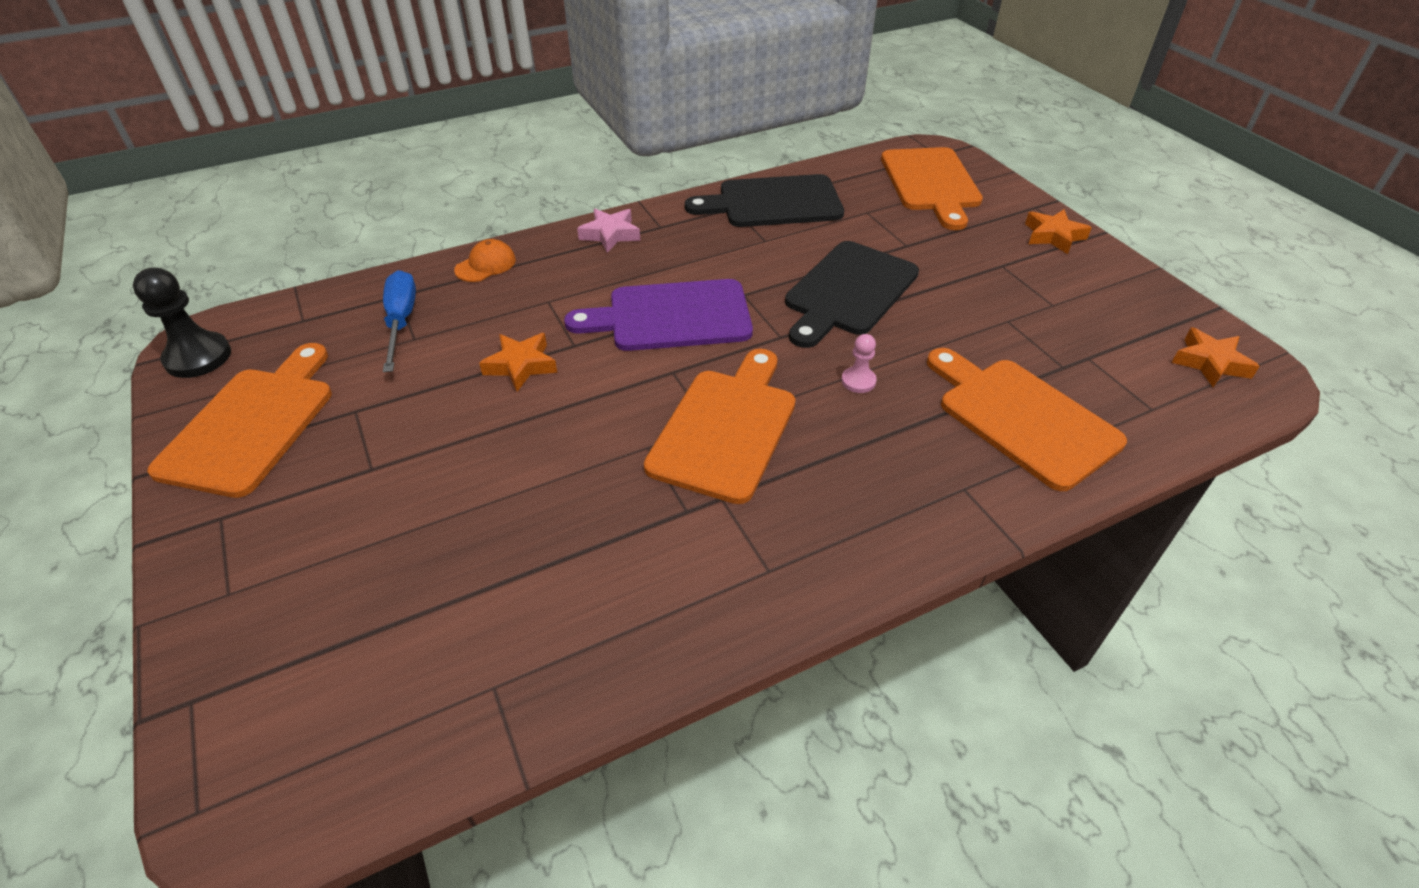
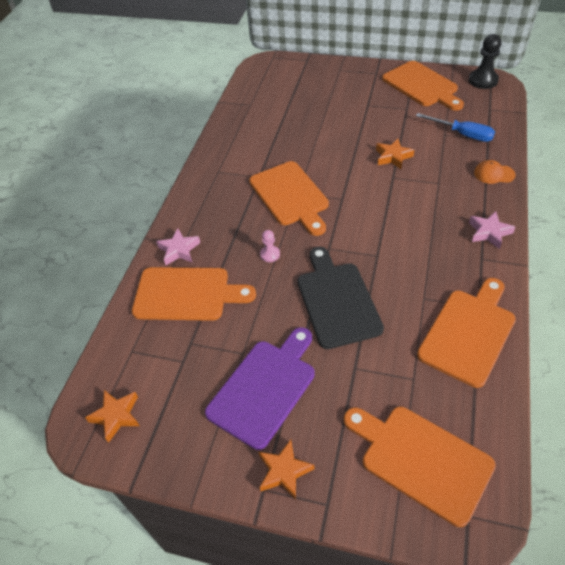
camera: 135 degrees right, 5 degrees up
orange cap [454,239,516,282] -> orange cap turned 105 degrees clockwise [474,160,516,184]
purple cutting board [564,279,753,351] -> purple cutting board moved to [205,327,315,450]
black cutting board [685,174,844,227] -> orange cutting board [417,278,516,388]
none -> pink star [156,228,200,265]

